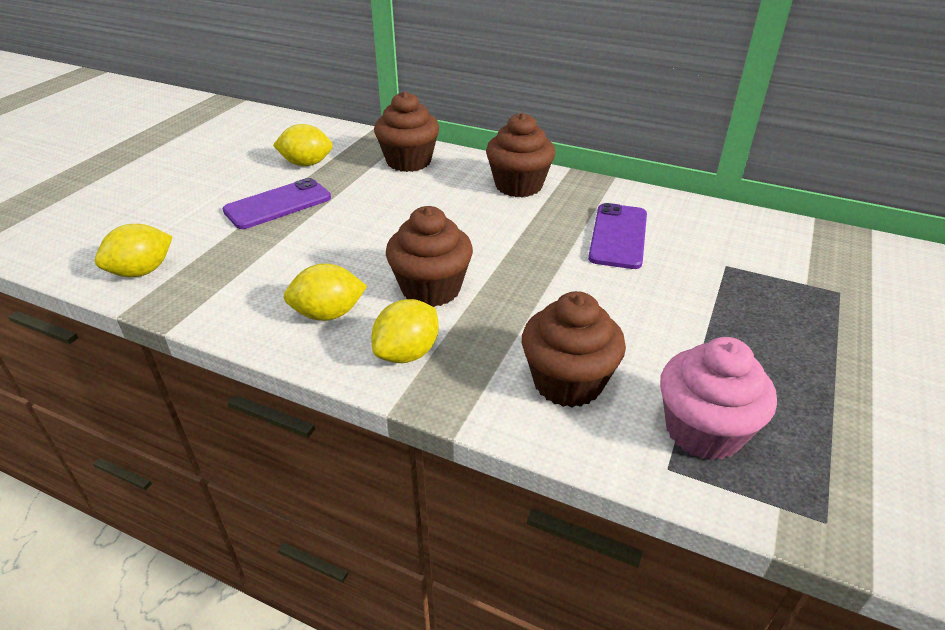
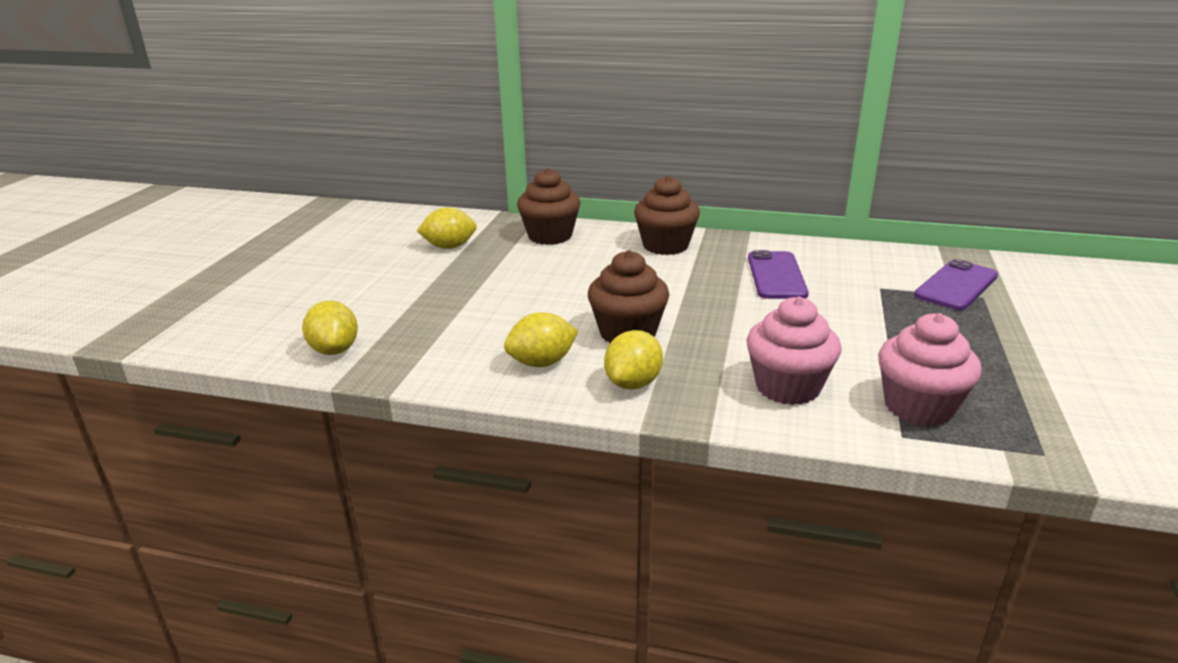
camera: 10 degrees left, 10 degrees down
yellow lemon [95,224,173,277] -> yellow lemon turned 60 degrees counterclockwise [302,301,358,355]
purple phone [223,178,331,229] -> purple phone moved to [914,259,998,310]
brown cupcake [522,291,626,407] -> pink cupcake [747,297,841,405]

